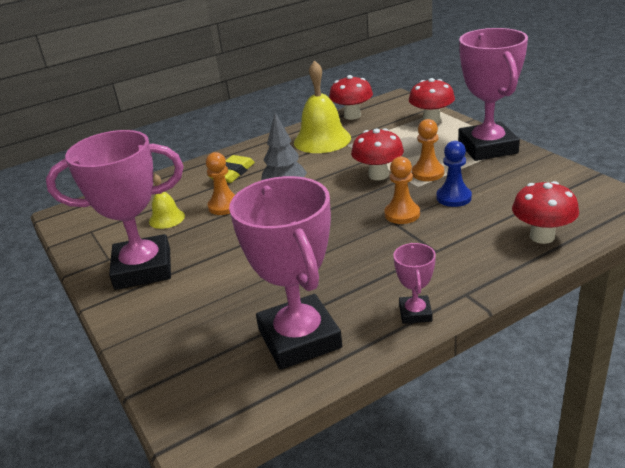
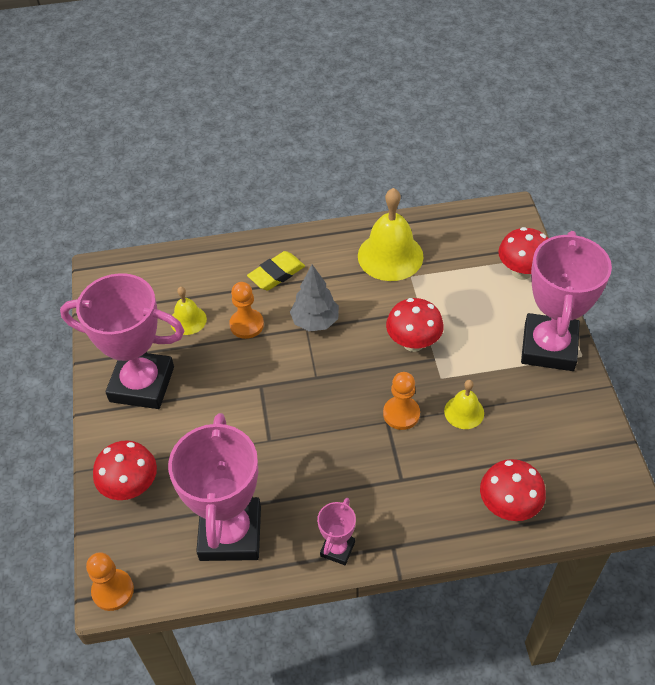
camera: 20 degrees right, 20 degrees up
red mushroom [329,75,373,120] -> red mushroom moved to [93,440,157,500]
orange pawn [412,119,444,181] -> orange pawn moved to [86,552,134,611]
blue pawn [437,141,472,207] -> yellow bell [444,380,484,429]

